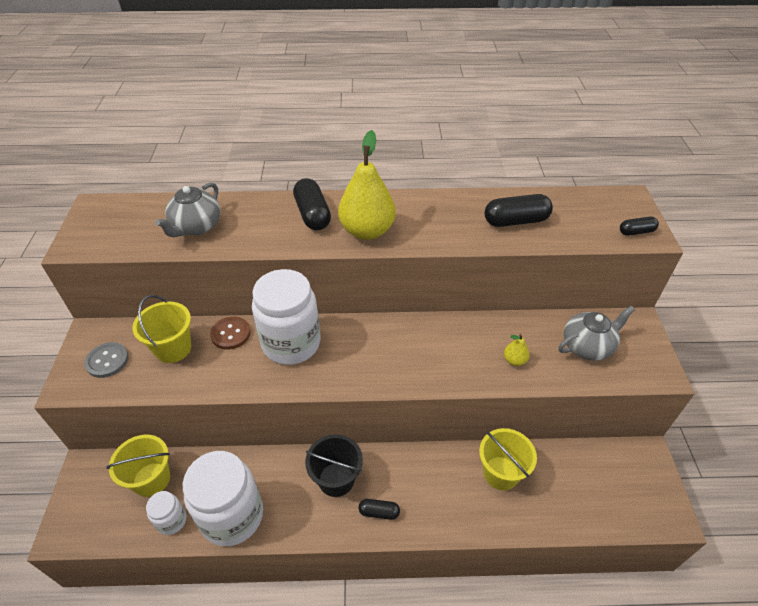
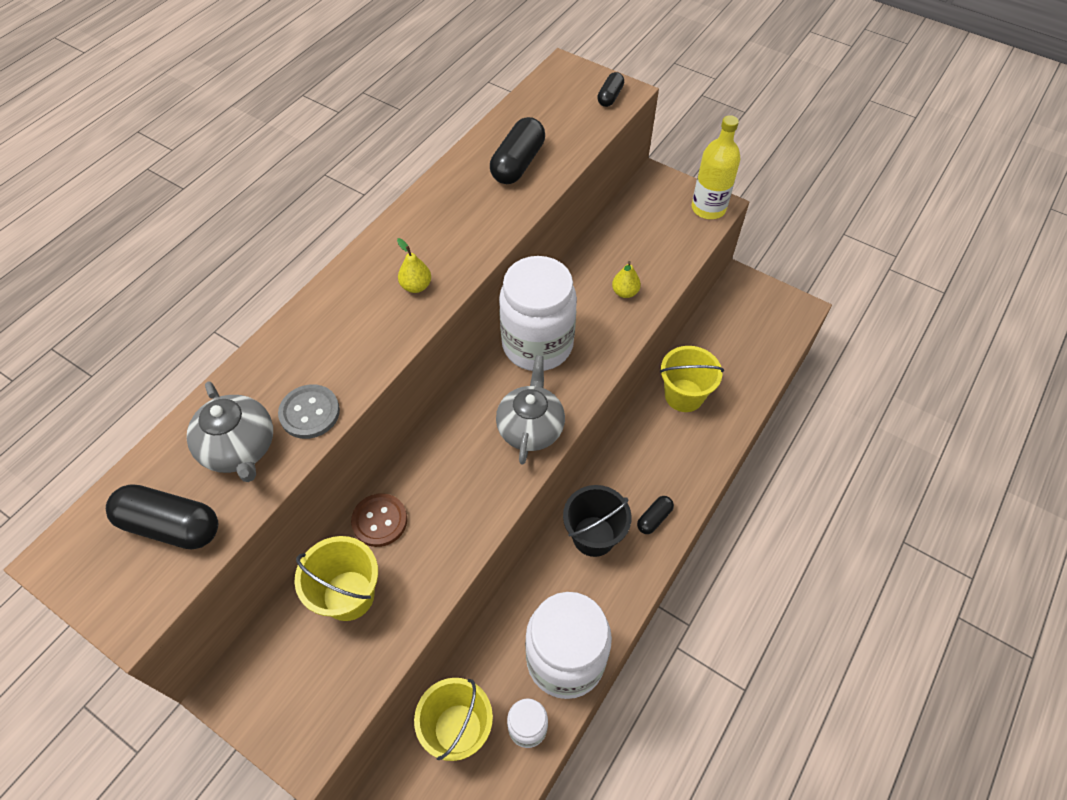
camera: 55 degrees left, 10 degrees up
grey button [84,342,129,378] -> grey button moved to [278,384,340,439]
white jar [252,269,320,365] -> white jar moved to [499,256,577,371]
black capsule [293,178,331,230] -> black capsule moved to [106,485,218,549]
yellow pear [338,130,396,240] -> yellow pear [397,238,431,293], size x0.43
grey teapot [558,306,635,361] -> grey teapot moved to [496,355,565,465]
none -> yellow bottle [692,115,741,219]

